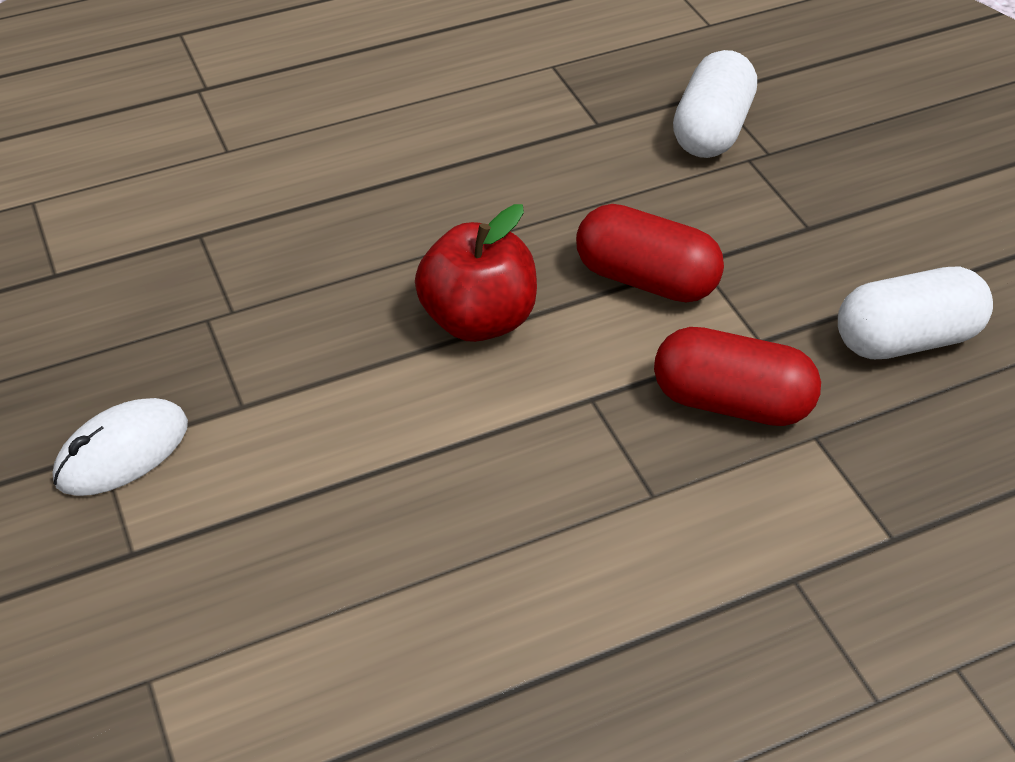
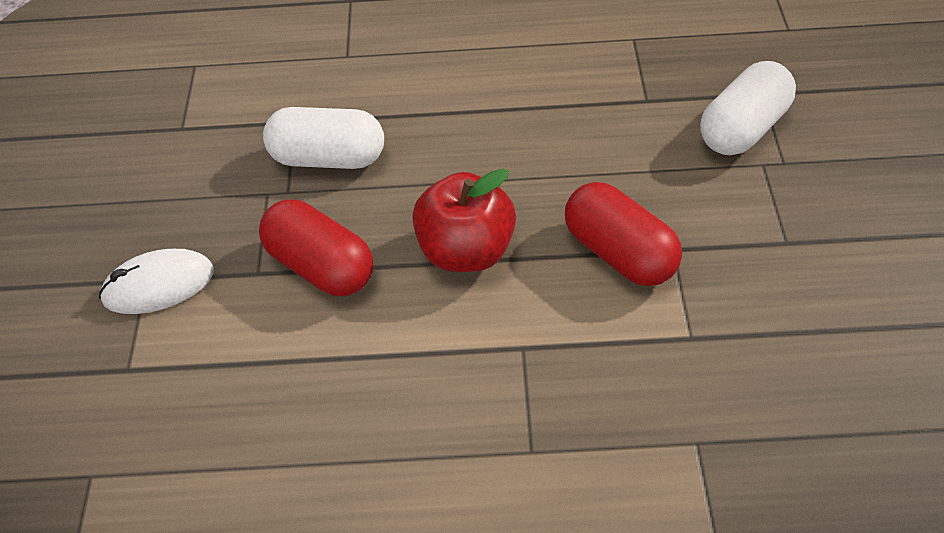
camera: 25 degrees right, 5 degrees up
red capsule [654,327,821,426] -> red capsule moved to [259,200,373,296]
white capsule [838,266,993,359] -> white capsule moved to [263,107,384,169]

